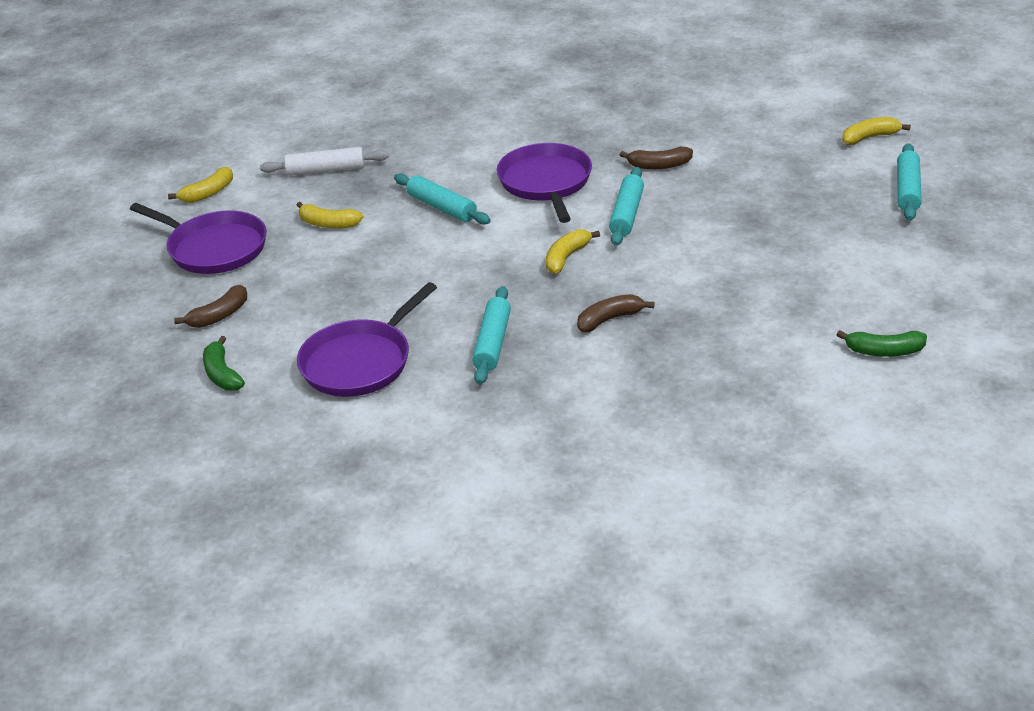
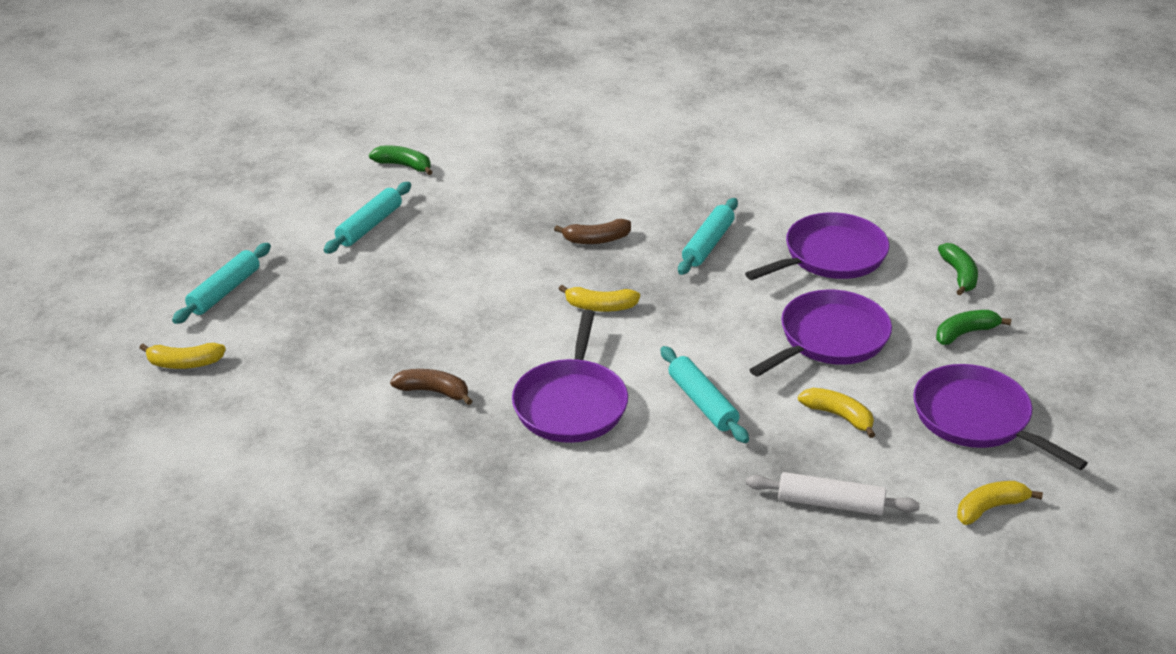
camera: 165 degrees left, 0 degrees up
brown banana [174,285,247,328] -> green banana [936,310,1011,345]
yellow banana [546,229,600,274] -> yellow banana turned 45 degrees clockwise [559,285,640,312]
turquoise rolling pin [609,167,644,246] -> turquoise rolling pin moved to [324,182,411,254]
none -> purple pan [749,290,892,377]

